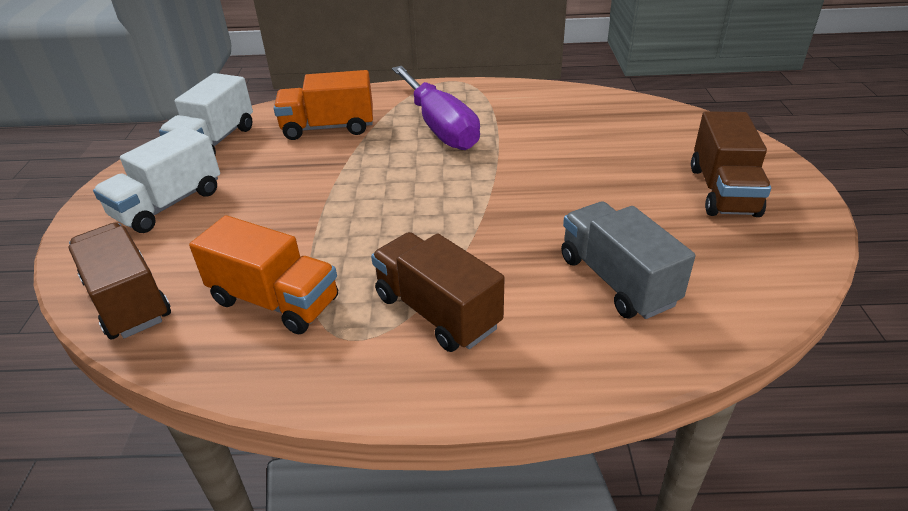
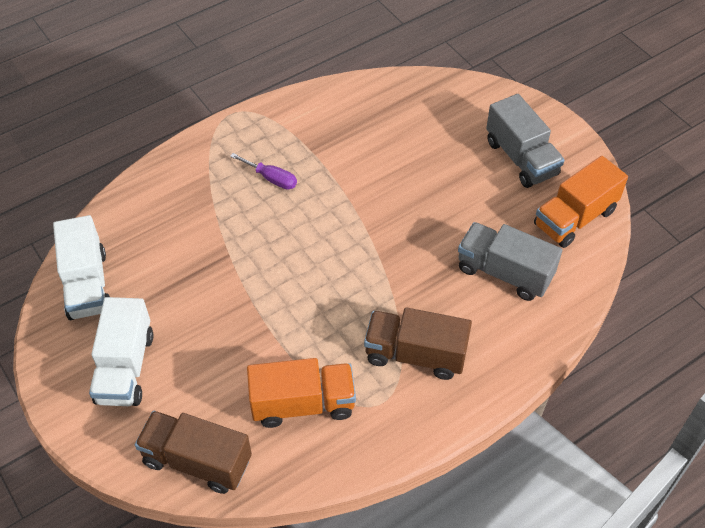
camera: 35 degrees left, 15 degrees up
orange truck [274,70,373,140] -> orange truck moved to [534,156,628,248]
purple screwdriver [392,66,480,150] -> purple screwdriver [230,153,297,190], size x0.46
brown truck [691,111,771,217] -> grey truck [486,94,565,188]

